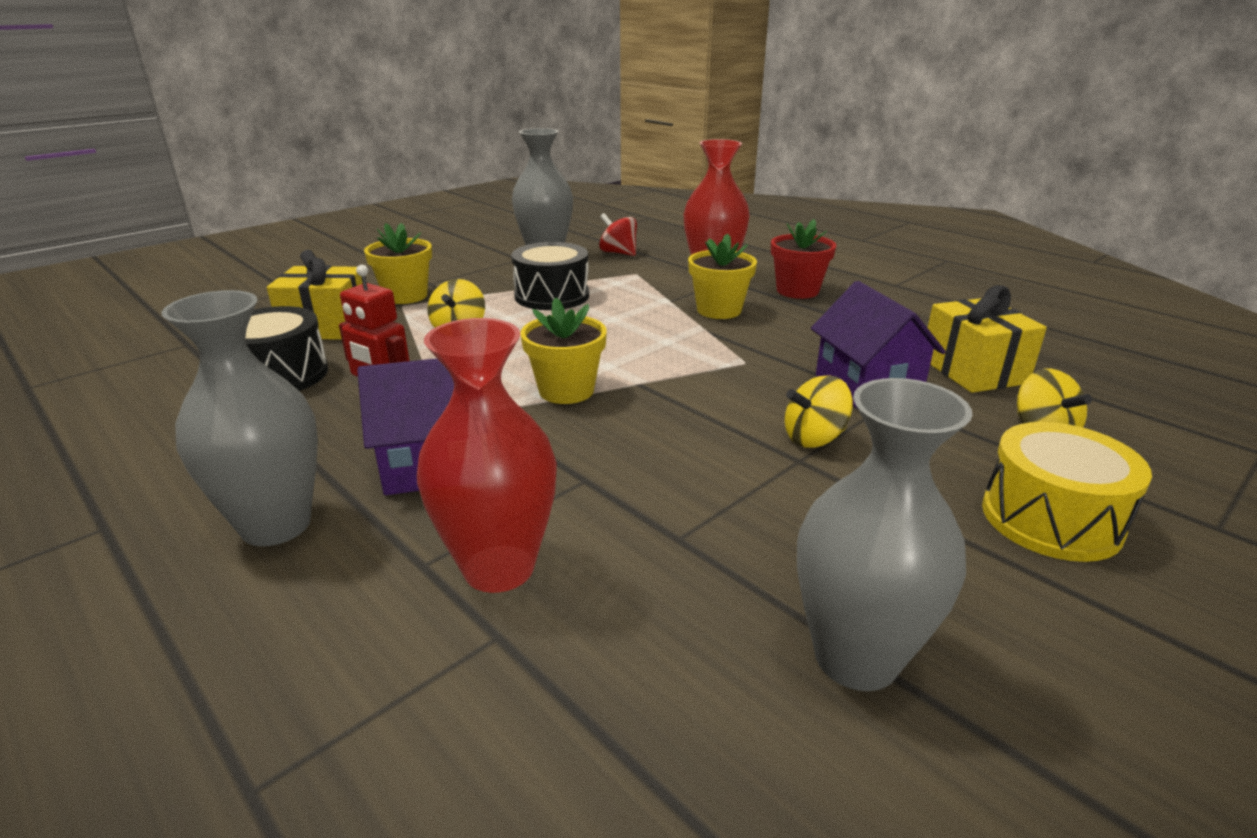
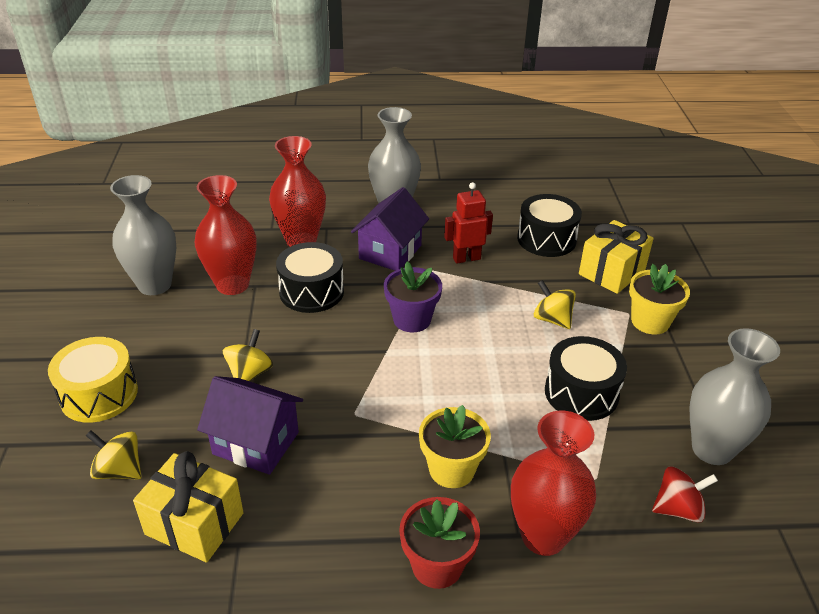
camera: 130 degrees right, 10 degrees up
yellow flower pot [520,297,607,404] -> purple flower pot [384,262,442,332]
none -> red vase [195,175,257,295]
none -> black drum [276,242,344,313]

